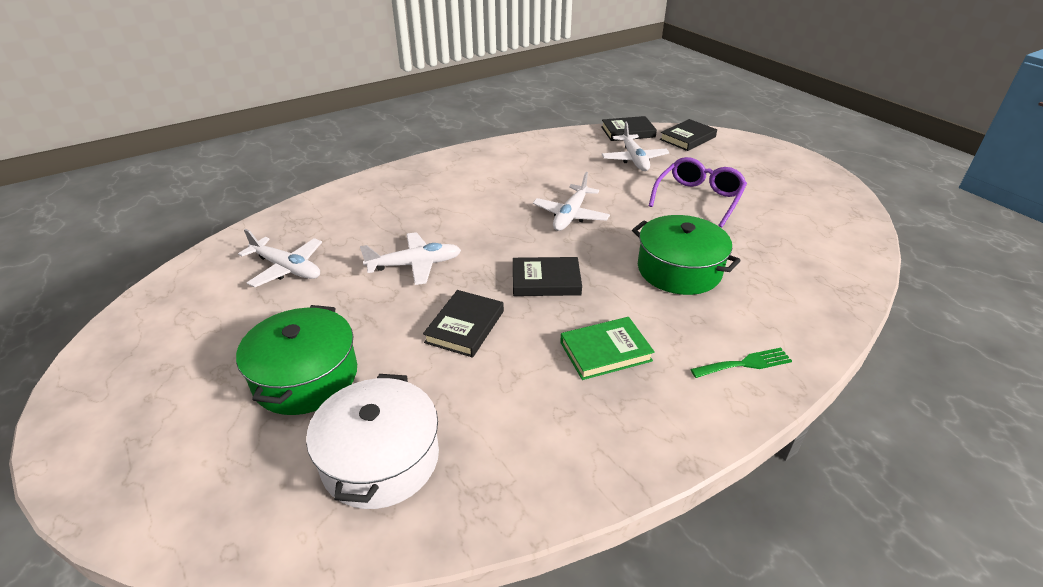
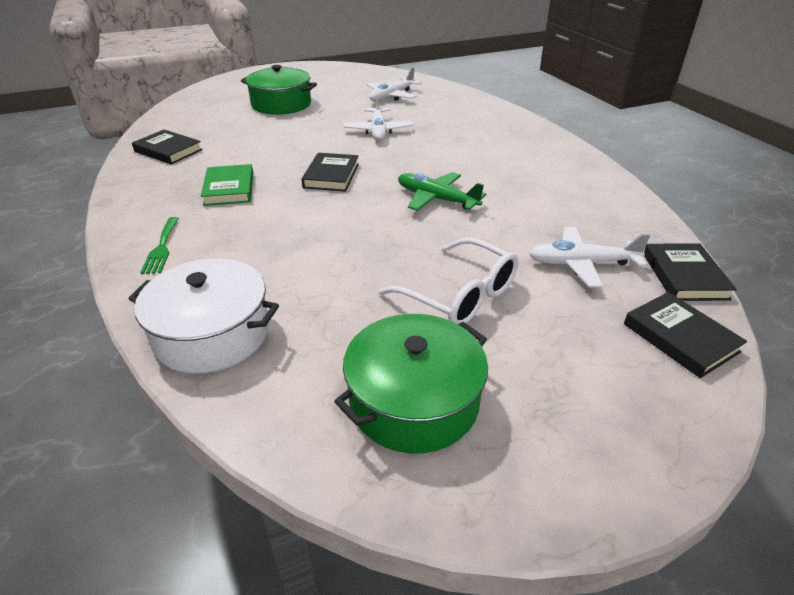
camera: 100 degrees right, 0 degrees up
white pot [306,374,439,509] -> white pot moved to [129,258,279,374]
black book [423,290,504,358] -> black book moved to [132,130,203,164]
white plane [533,172,610,231] -> green plane [398,172,486,211]
green pot [632,215,741,295] -> green pot moved to [334,314,488,453]
purple glasses [649,157,747,228] -> white glasses [379,238,519,324]

